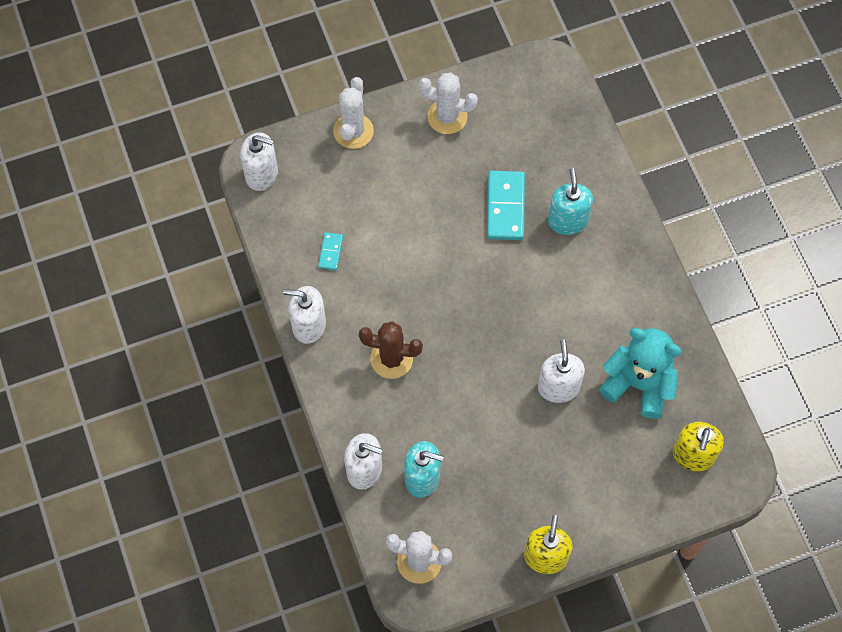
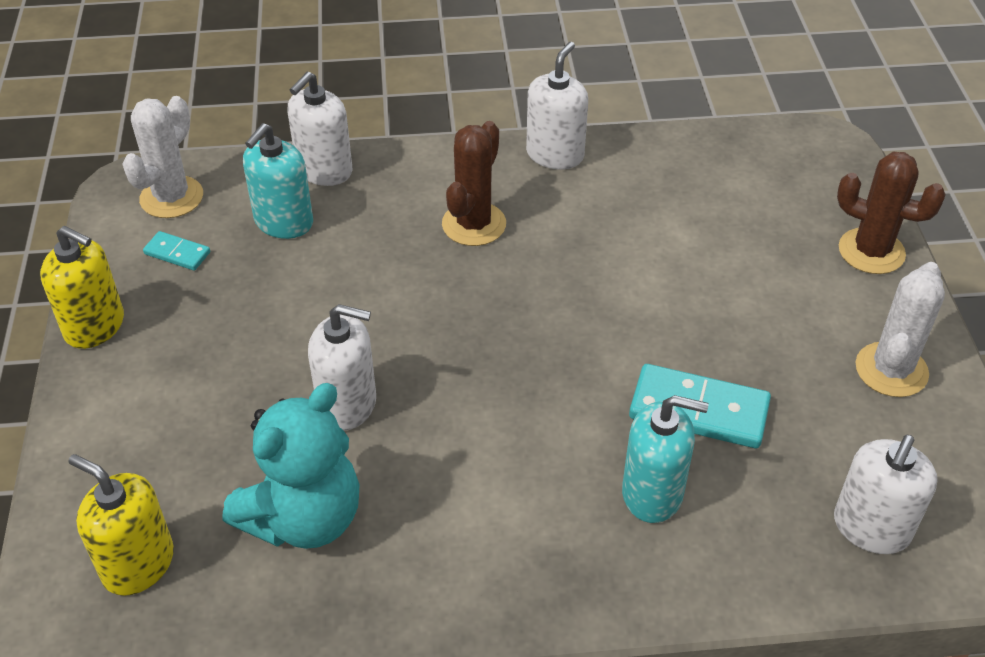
camera: 105 degrees right, 20 degrees down
white soap dispenser [240,132,278,191] -> white soap dispenser moved to [834,435,938,554]
turquoise domino [318,232,343,270] -> turquoise domino moved to [143,231,210,271]
white cactus [333,77,374,149] -> brown cactus [837,152,946,274]

